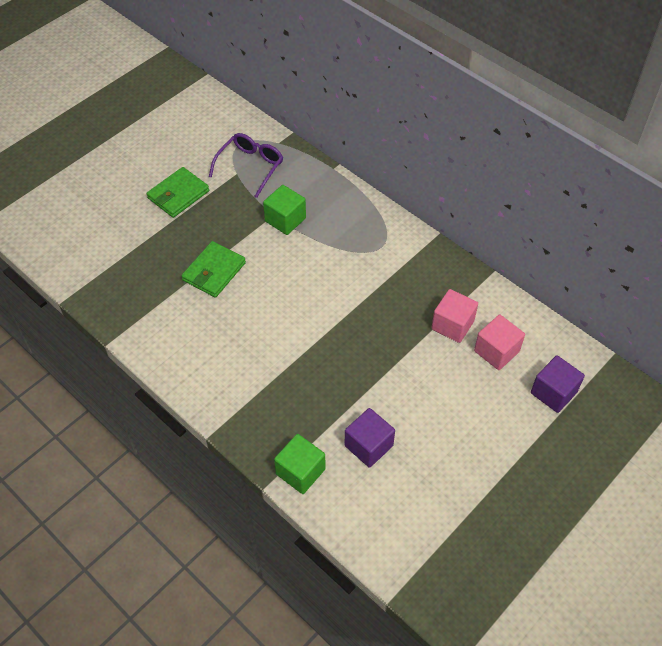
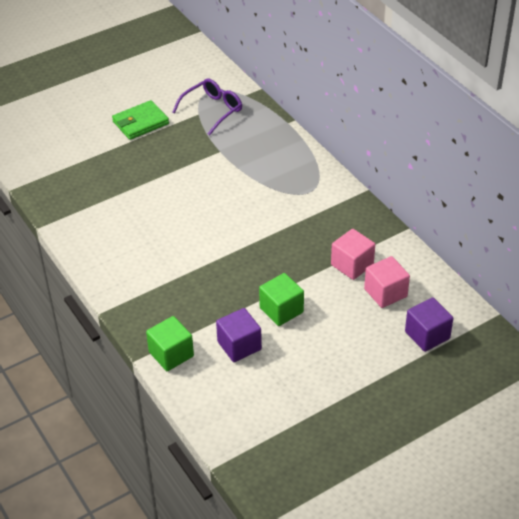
camera: 15 degrees right, 10 degrees down
green wallet [181,241,246,298] -> none
green cube [263,185,306,235] -> green cube moved to [259,273,304,326]

